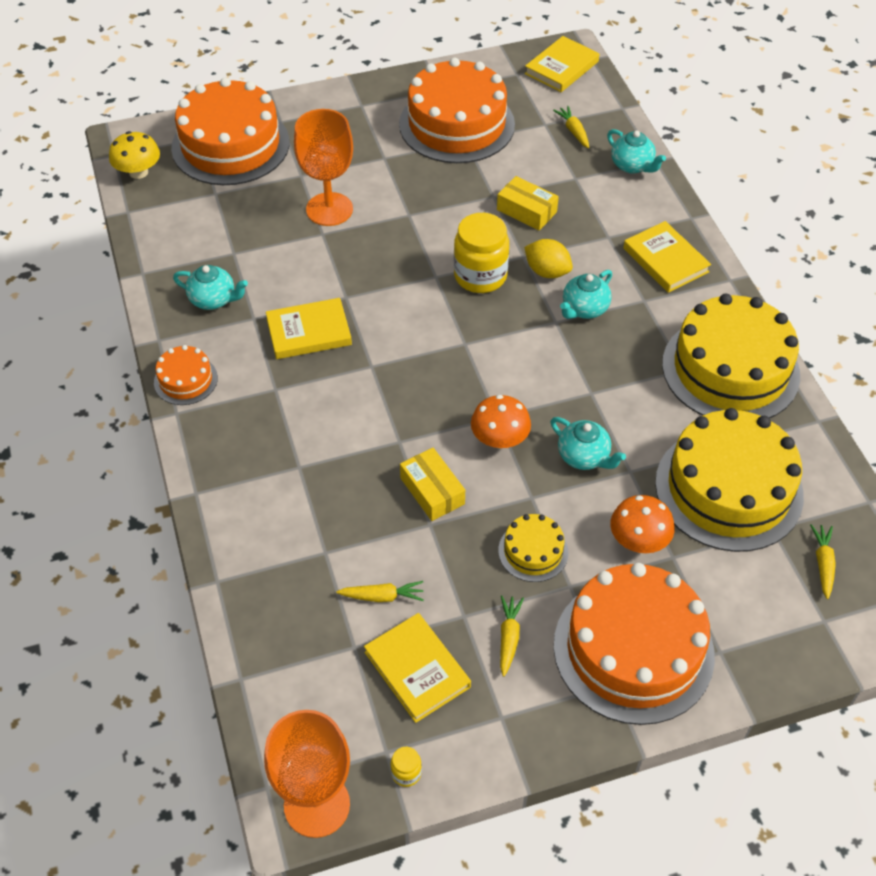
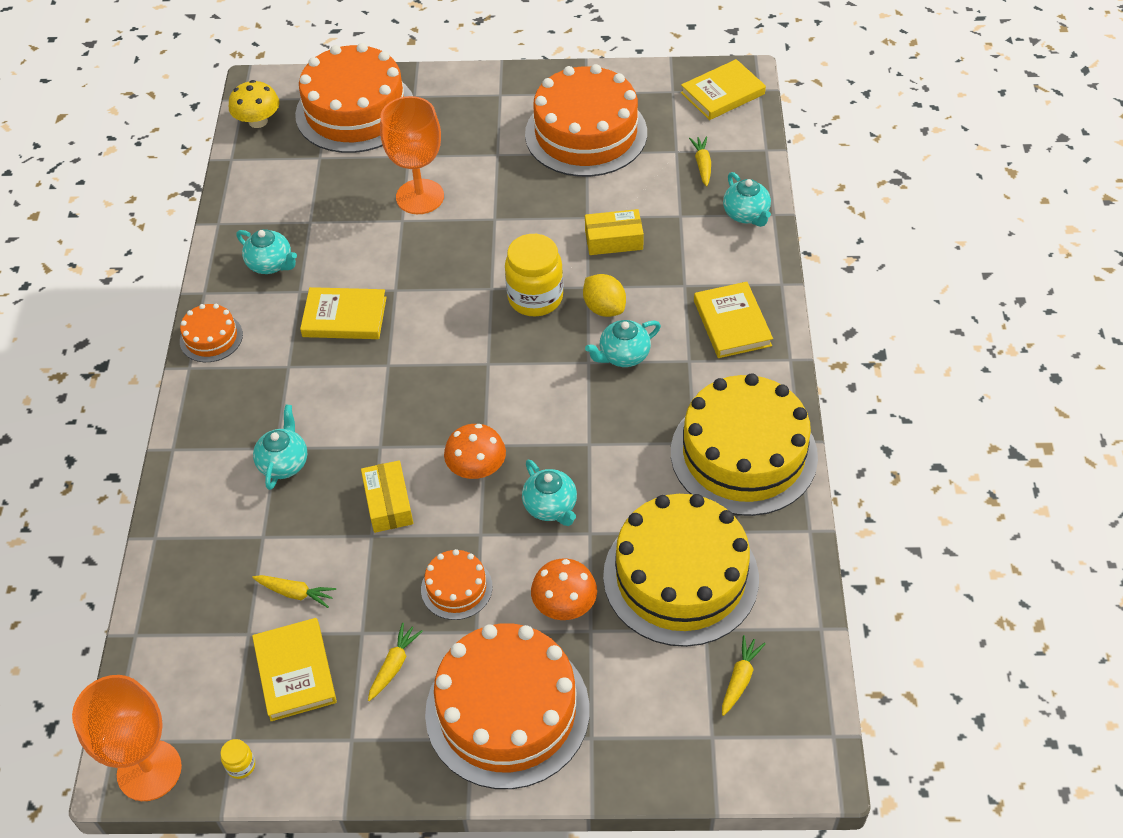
camera: 20 degrees right, 0 degrees up
yellow box [497,176,559,231] -> yellow box turned 60 degrees counterclockwise [585,209,644,255]
yellow cake [498,514,568,582] -> orange cake [421,549,492,620]
none -> turquoise teapot [253,405,307,490]

